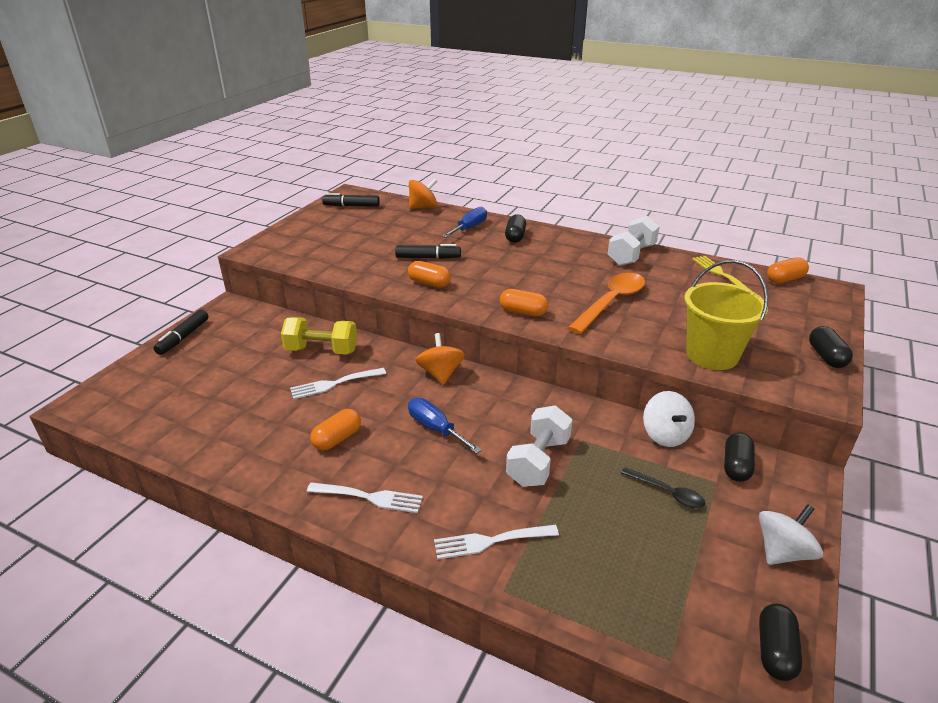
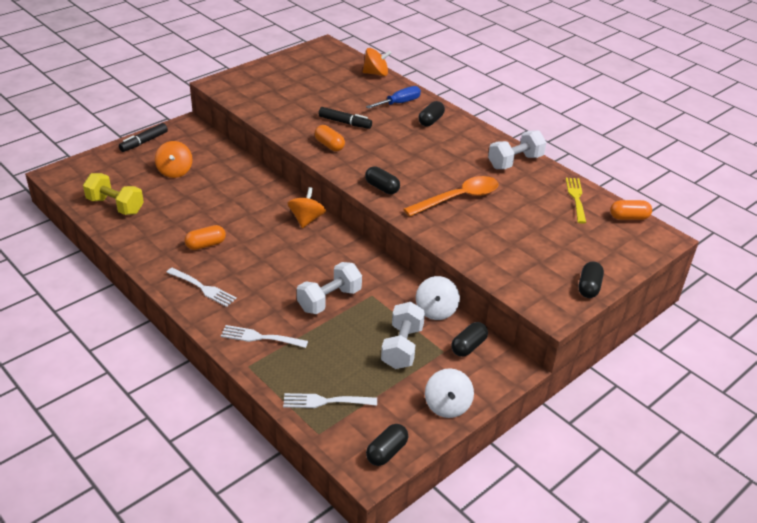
camera: 20 degrees right, 5 degrees up
yellow dumbbell [281,317,357,355] -> yellow dumbbell moved to [83,173,144,215]
white fork [290,368,386,399] -> white fork moved to [283,393,377,408]
black marker [322,193,380,207] -> none
blue screwdriver [408,398,482,454] -> none
orange capsule [500,289,548,317] -> black capsule [365,166,400,194]
black spoon [621,467,705,508] -> white dumbbell [381,302,425,369]
yellow bucket [684,260,768,370] -> none
white spinning top [759,504,823,565] -> white spinning top turned 105 degrees clockwise [425,368,474,418]
none -> orange spinning top [155,141,192,178]

